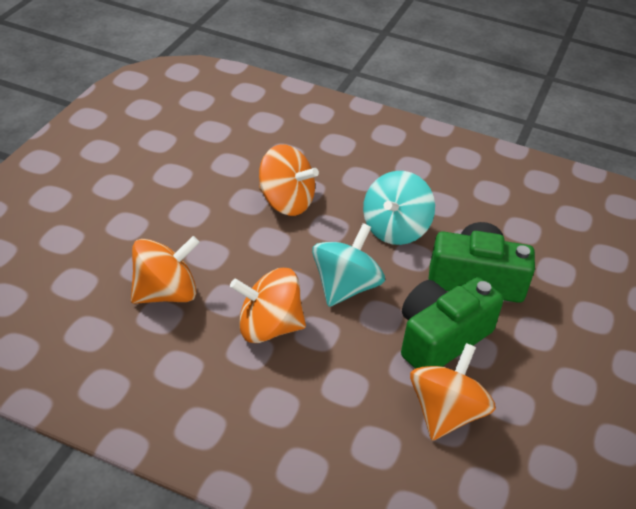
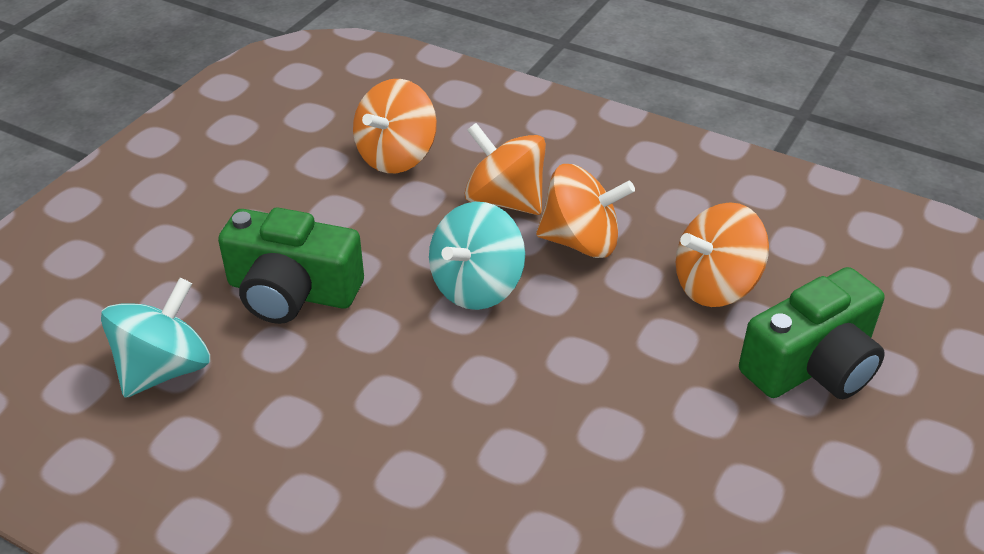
camera: 170 degrees left, 0 degrees up
orange spinning top [259,144,319,216] -> orange spinning top moved to [465,123,546,215]
turquoise spinning top [363,171,435,245] -> turquoise spinning top moved to [101,278,210,398]
green camera [401,277,504,369] -> green camera moved to [739,267,885,399]

